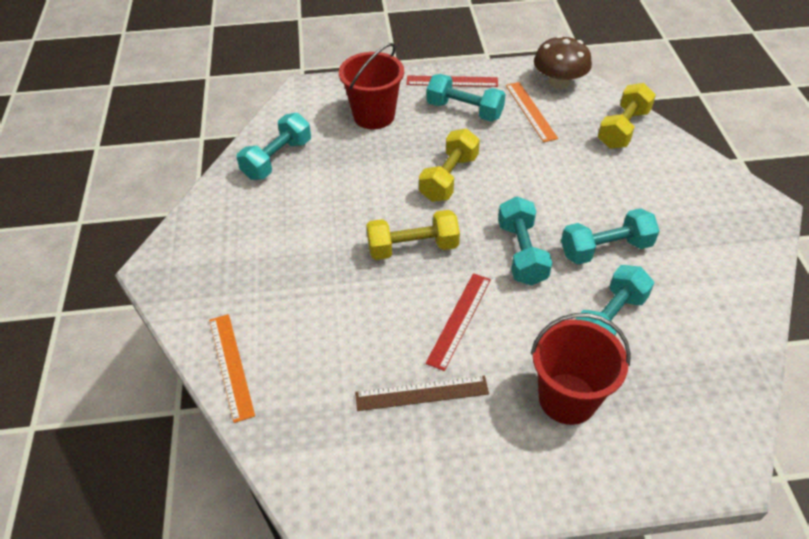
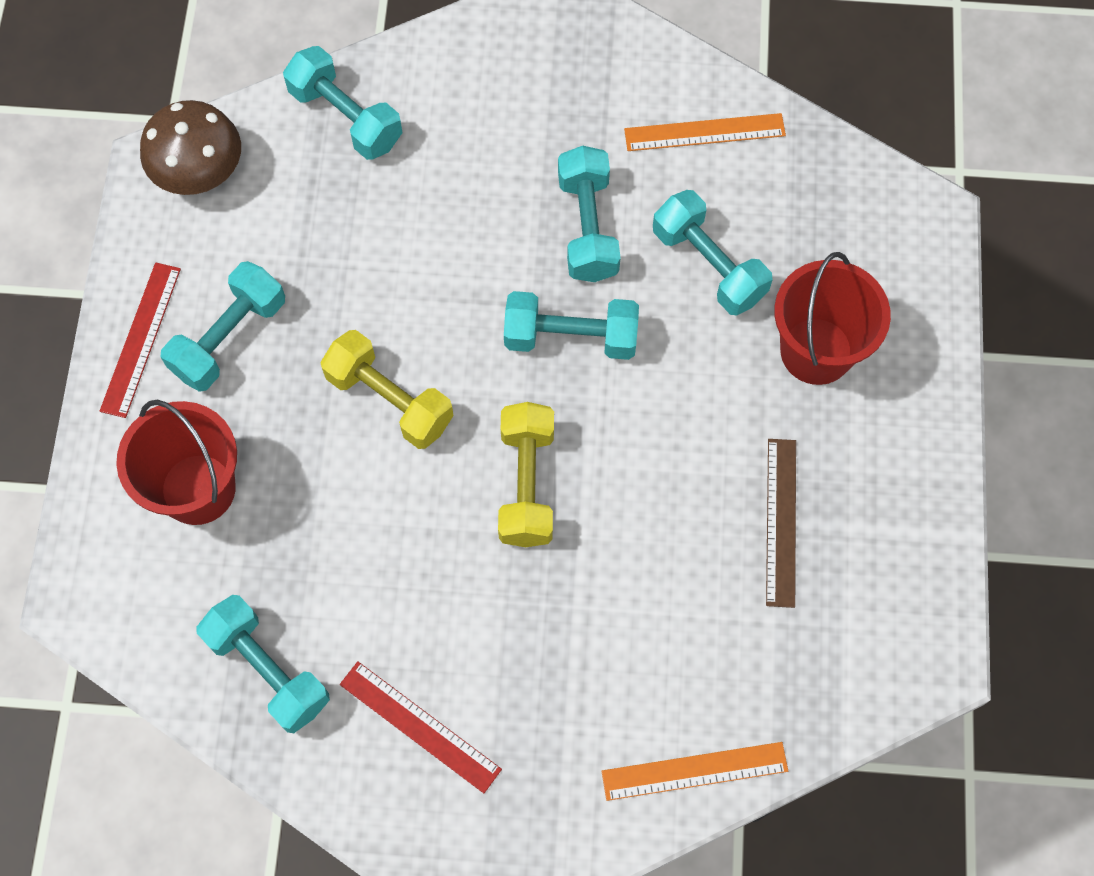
camera: 80 degrees left, 20 degrees up
red ruler [426,273,491,371] -> red ruler moved to [340,661,502,793]
orange ruler [506,82,558,142] -> orange ruler moved to [624,113,786,151]
yellow dumbbell [598,83,656,149] -> turquoise dumbbell [283,46,402,160]

